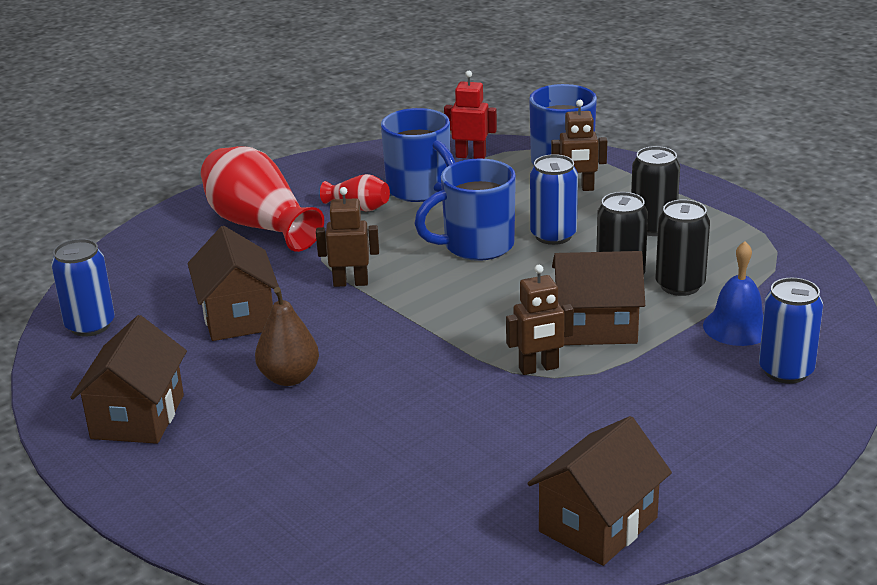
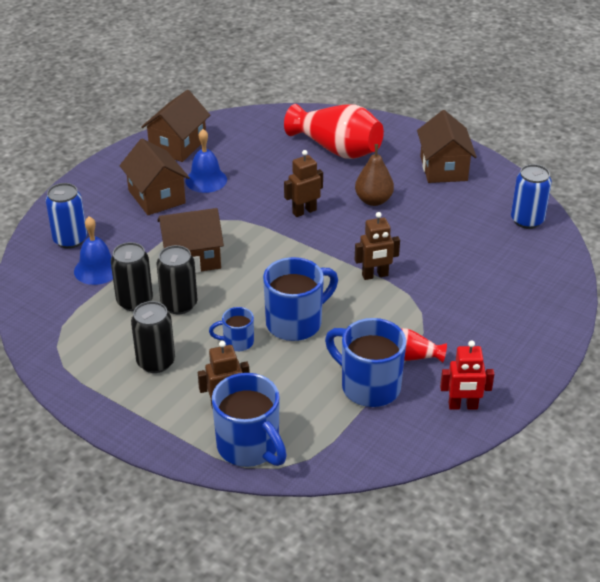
camera: 165 degrees right, 10 degrees up
brown house [187,226,279,341] -> brown house moved to [120,139,190,215]
red vase [201,146,324,252] -> red vase moved to [284,104,384,159]
red robot [444,71,497,159] -> red robot moved to [440,341,494,410]
brown robot [506,265,574,375] -> brown robot moved to [284,150,323,217]
blue can [530,154,578,245] -> blue mug [209,307,254,351]
none -> blue bell [185,129,227,193]

